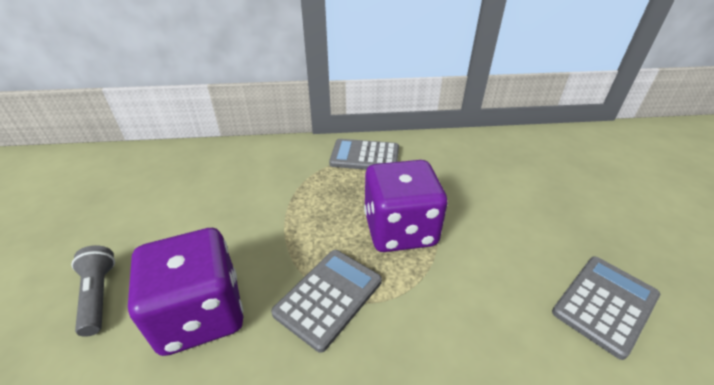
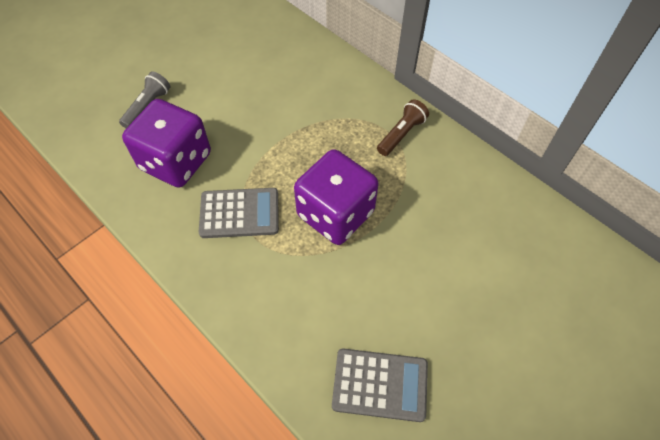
camera: 50 degrees right, 20 degrees up
grey calculator [329,139,399,170] -> brown flashlight [377,99,429,156]

